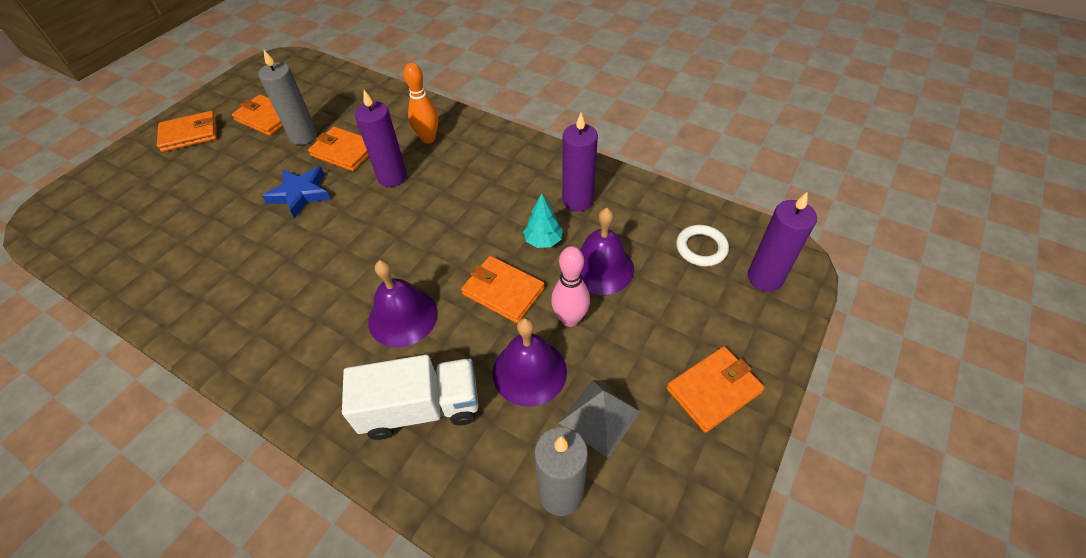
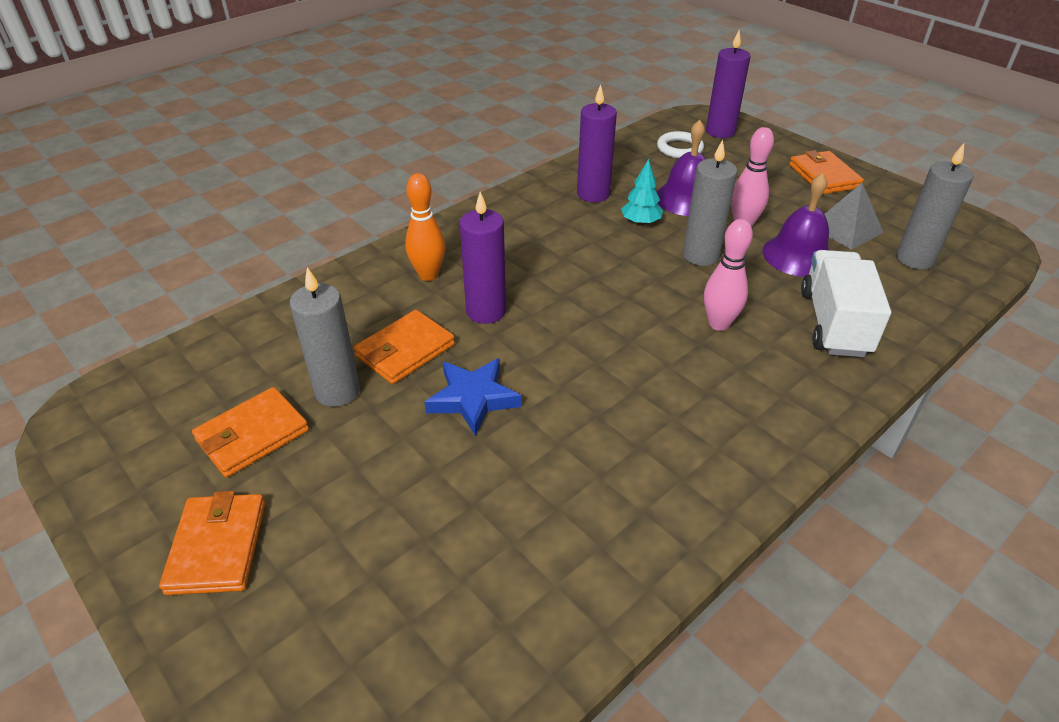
camera: 75 degrees left, 10 degrees down
purple bell [368,260,438,347] -> pink bowling pin [704,219,753,331]
orange wallet [461,256,545,323] -> grey candle [683,140,737,266]

